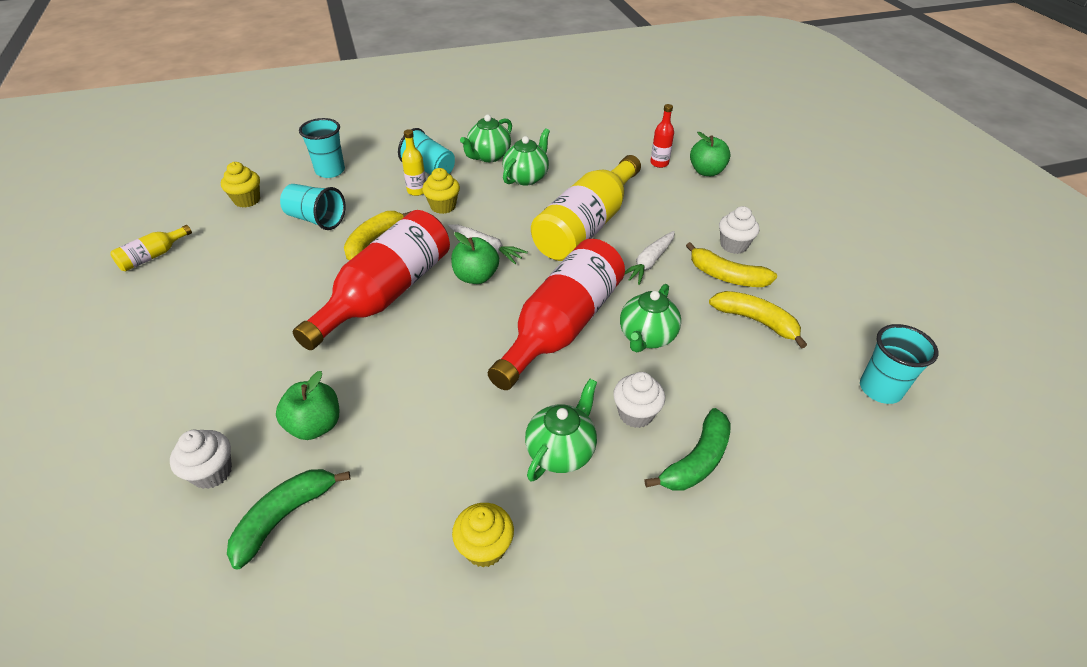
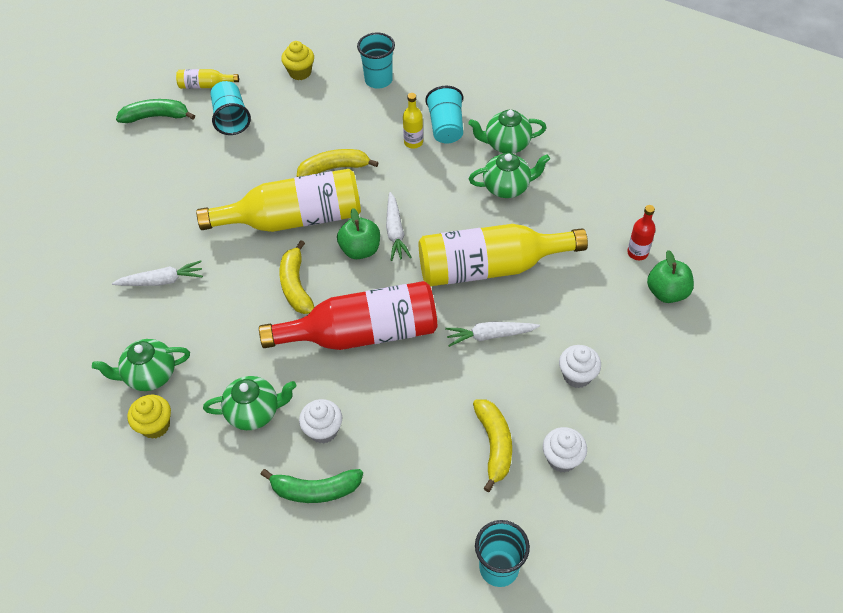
camera: 50 degrees right, 10 degrees up
white cupcake [170,429,232,489] -> white cupcake moved to [543,427,587,473]
green banana [227,469,350,569] -> green banana moved to [116,99,195,123]
green apple [276,371,339,440] -> white carrot [112,261,203,286]
turquoise cup [280,184,345,230] -> turquoise cup moved to [211,81,251,135]
red bottle [293,210,450,350] -> yellow bottle [196,169,361,232]
yellow cupcake [422,168,460,214] -> none
green teapot [620,284,681,352] -> green teapot moved to [92,339,190,391]
yellow banana [686,242,777,287] -> yellow banana moved to [279,240,315,314]

